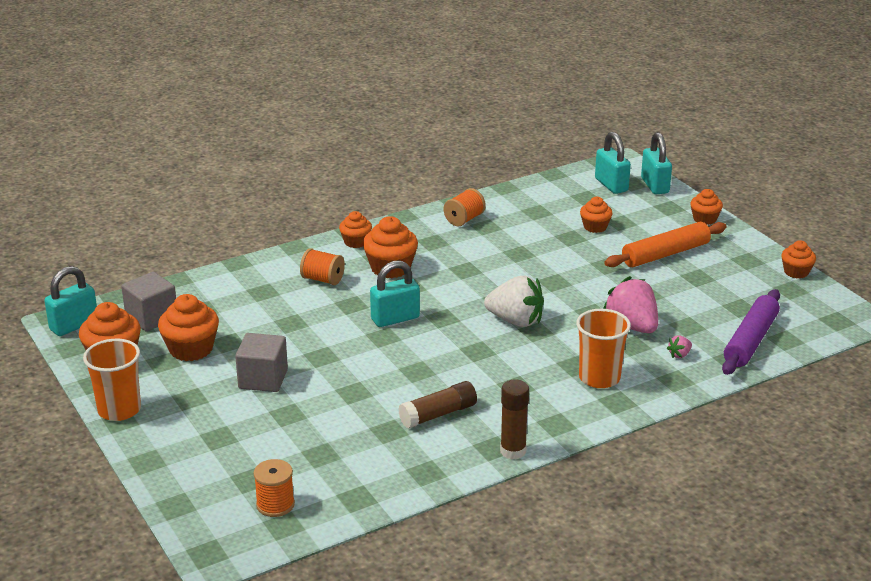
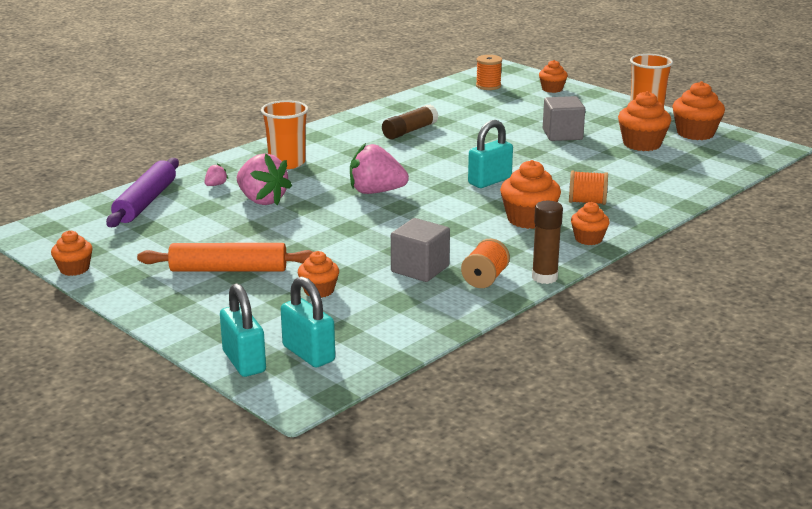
camera: 165 degrees right, 5 degrees down
turquoise padlock [44,266,97,336] -> none
grey cube [121,272,176,332] -> grey cube moved to [391,218,450,282]
white strawberry [484,276,544,327] -> pink strawberry [350,143,409,194]
brown glue stick [500,380,529,460] -> brown glue stick moved to [532,201,563,284]
orange rolling pin [604,222,727,267] -> orange rolling pin turned 45 degrees clockwise [137,243,313,272]
orange cupcake [690,189,723,225] -> orange cupcake moved to [539,60,568,93]

